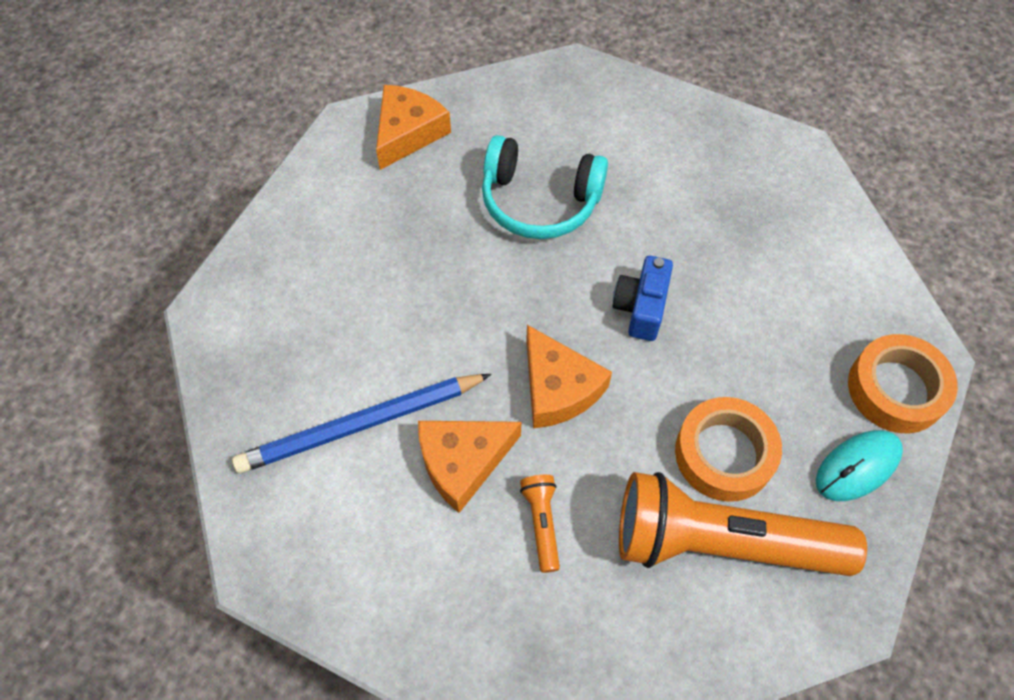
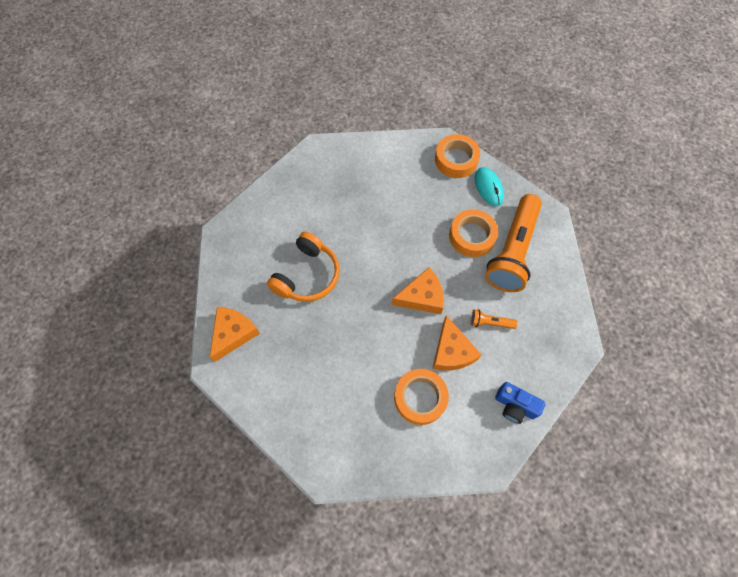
camera: 75 degrees left, 5 degrees up
blue pencil [232,374,492,473] -> orange tape [394,369,449,425]
orange cheese [376,85,451,170] -> orange cheese turned 75 degrees clockwise [210,307,260,362]
turquoise headphones [482,135,608,239] -> orange headphones [267,232,340,302]
blue camera [613,256,673,341] -> blue camera moved to [495,382,546,424]

